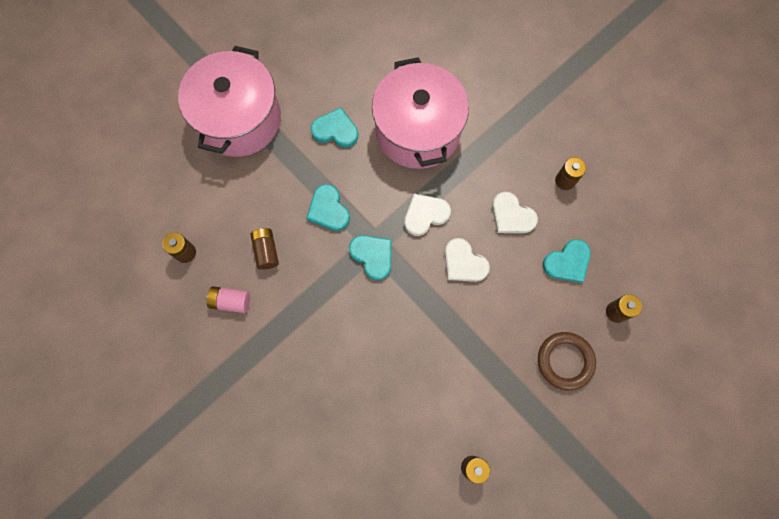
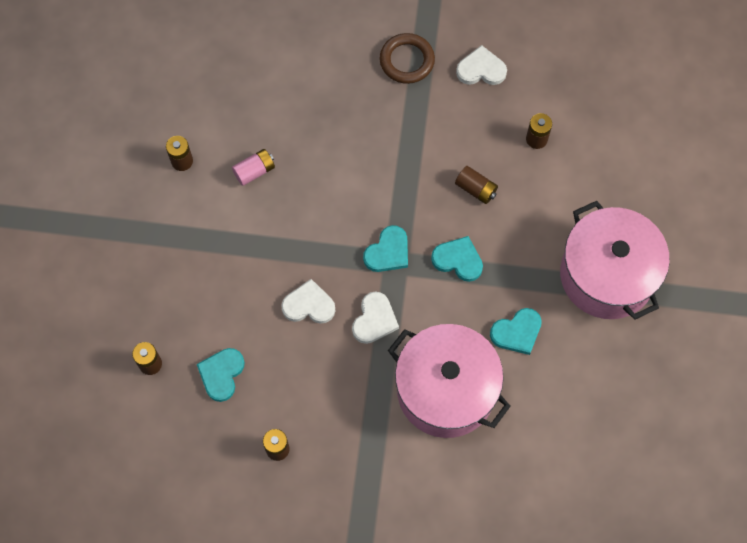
camera: 140 degrees right, 5 degrees down
pink battery [206,286,250,313] -> pink battery moved to [232,149,275,186]
turquoise heart [349,235,391,280] -> turquoise heart turned 60 degrees counterclockwise [363,225,408,272]
white heart [492,192,538,233] -> white heart moved to [456,45,507,85]
brown ring [538,332,596,391] -> brown ring moved to [380,33,435,84]

